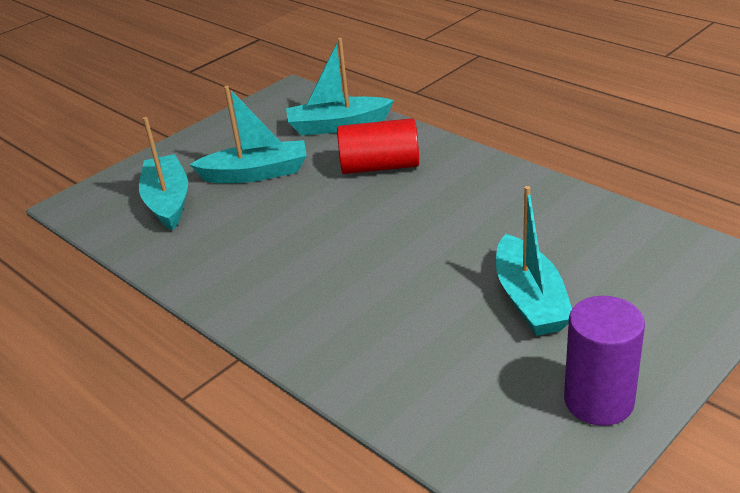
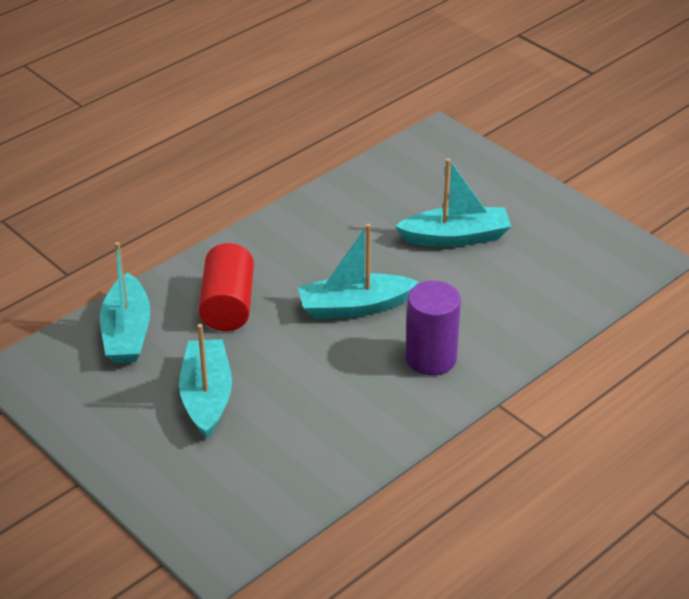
camera: 90 degrees left, 5 degrees up
turquoise boat [139,117,188,231] -> turquoise boat moved to [298,224,419,319]
purple cylinder [564,296,645,426] -> purple cylinder moved to [406,281,461,376]

